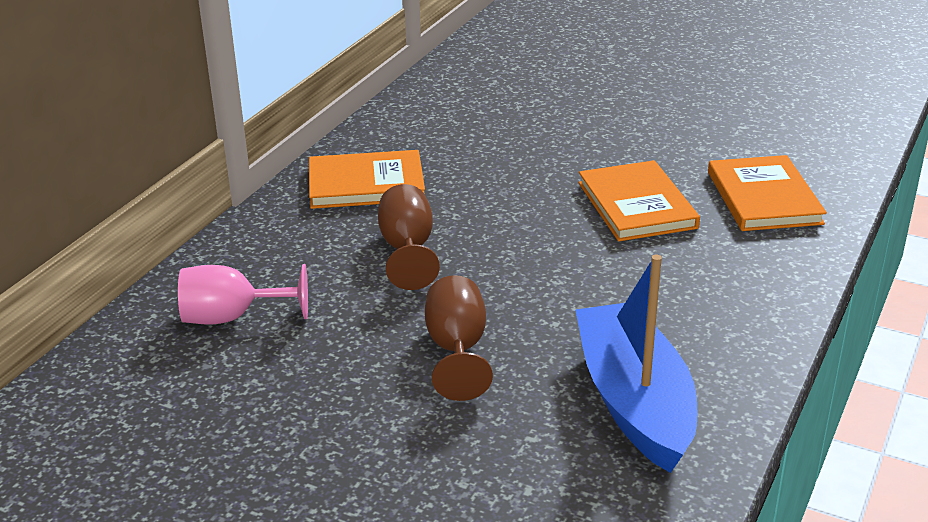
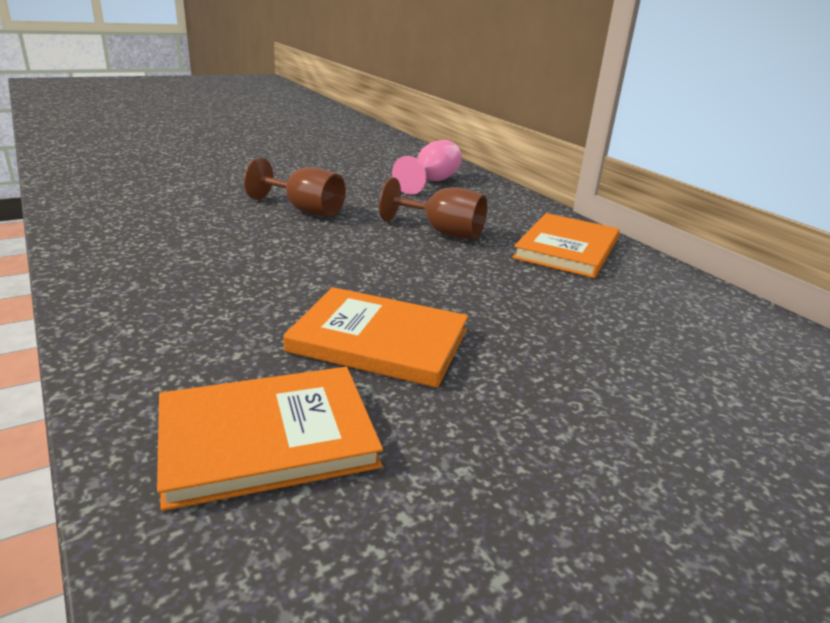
camera: 120 degrees right, 5 degrees down
blue boat [575,255,697,473] -> none
orange book [708,155,827,231] -> orange book turned 45 degrees counterclockwise [157,367,383,511]

